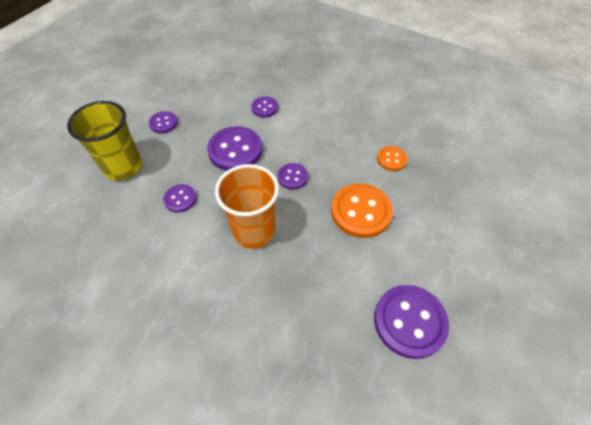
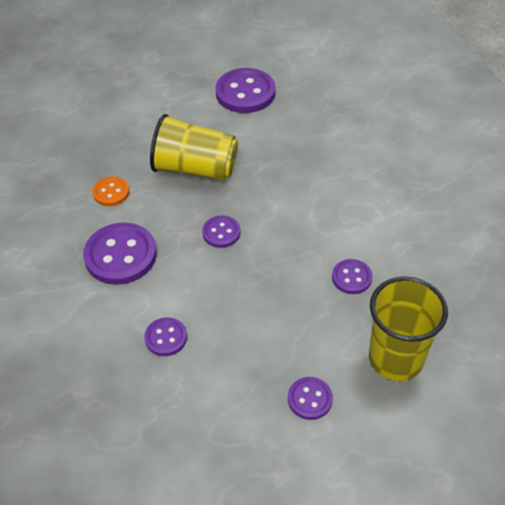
camera: 140 degrees left, 5 degrees down
purple button [207,126,262,171] -> purple button moved to [83,222,157,285]
orange cup [215,164,279,249] -> none
orange button [331,183,393,238] -> yellow cup [150,114,238,181]

